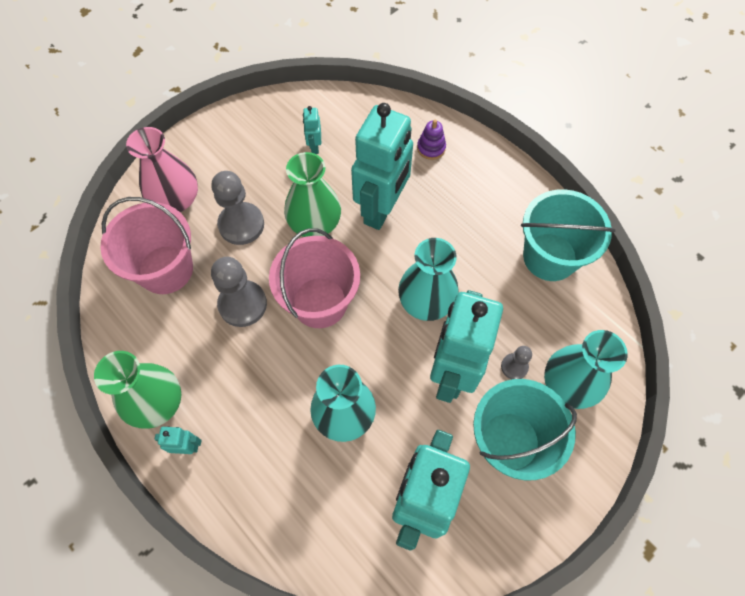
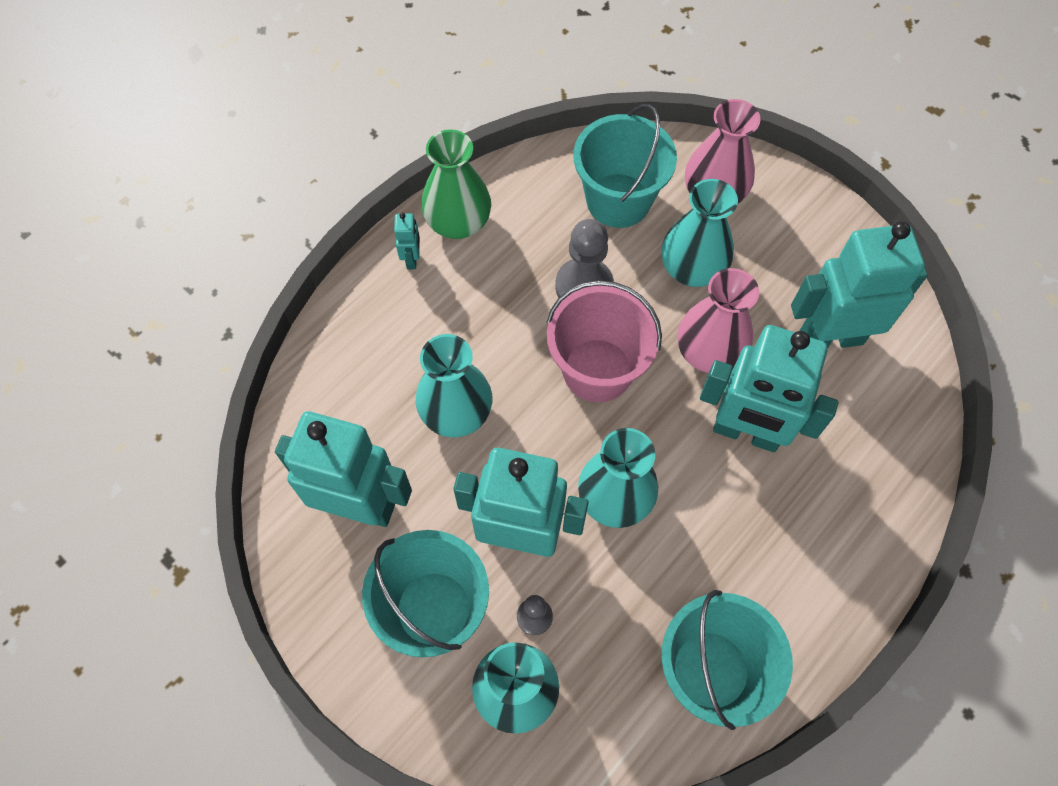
camera: 85 degrees right, 0 degrees up
pink bucket [100,197,193,294] -> turquoise bucket [573,104,677,228]
grey pawn [211,171,264,245] -> turquoise vase [661,179,738,287]
green vase [284,152,341,237] -> pink vase [678,268,759,373]
turquoise robot [303,106,321,154] -> turquoise robot [791,221,928,348], size x2.47
purple stacking toy [417,120,446,160] -> none

